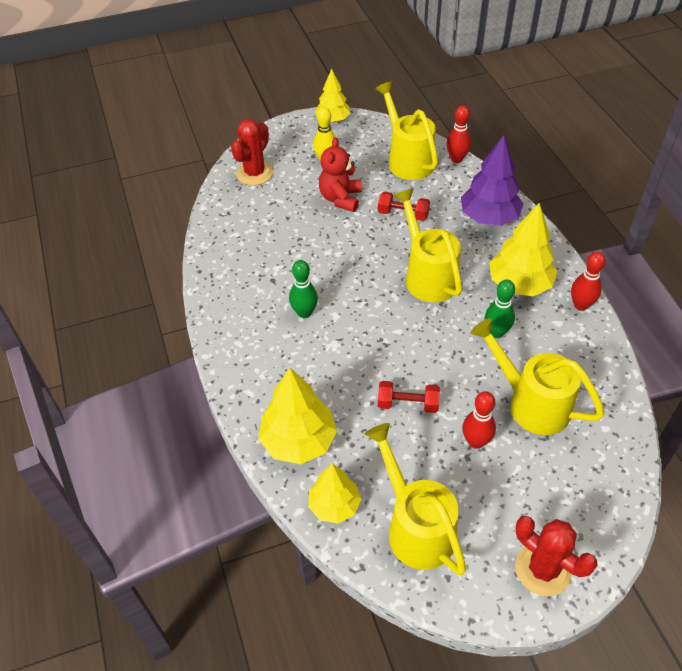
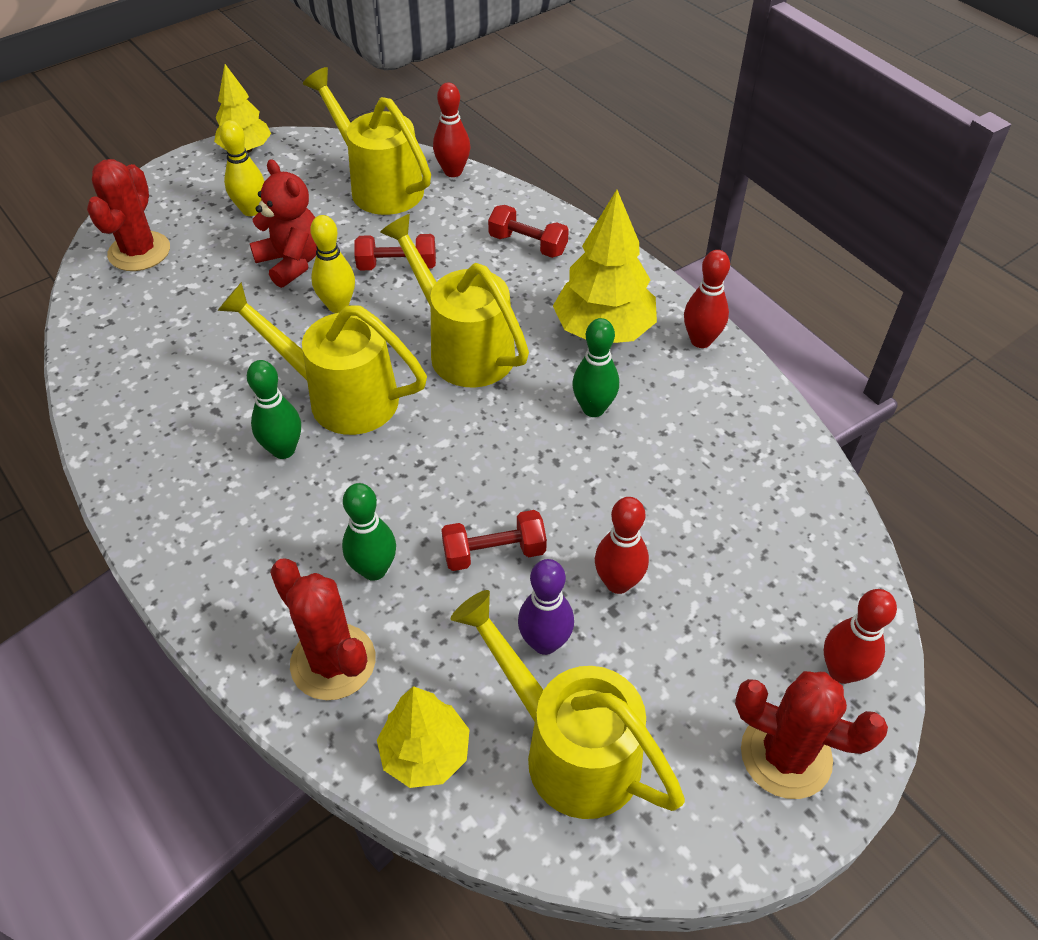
camera: 20 degrees left, 0 degrees up
yellow tree [258,368,337,465] -> red cactus [270,558,376,700]
red teddy bear [319,137,362,212] -> red teddy bear turned 150 degrees clockwise [250,159,317,288]
purple tree [461,135,524,226] -> red dumbbell [488,205,569,258]
yellow watering can [471,318,604,435] -> yellow watering can moved to [217,282,427,435]
none -> yellow bowling pin [310,215,355,313]
none -> green bowling pin [342,483,396,581]
none -> purple bowling pin [518,559,574,655]
none -> red bowling pin [824,589,897,684]

